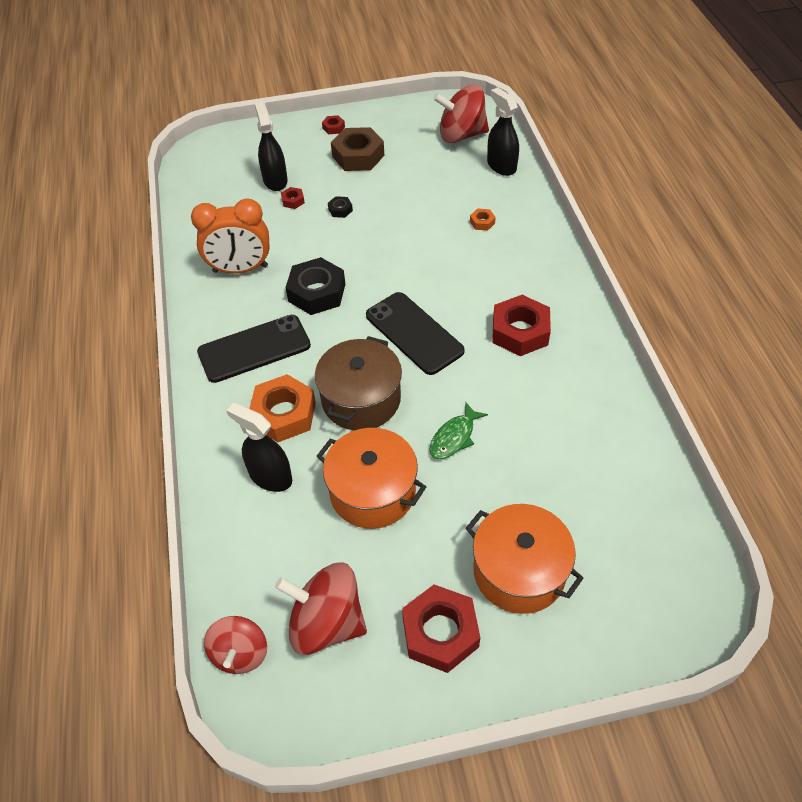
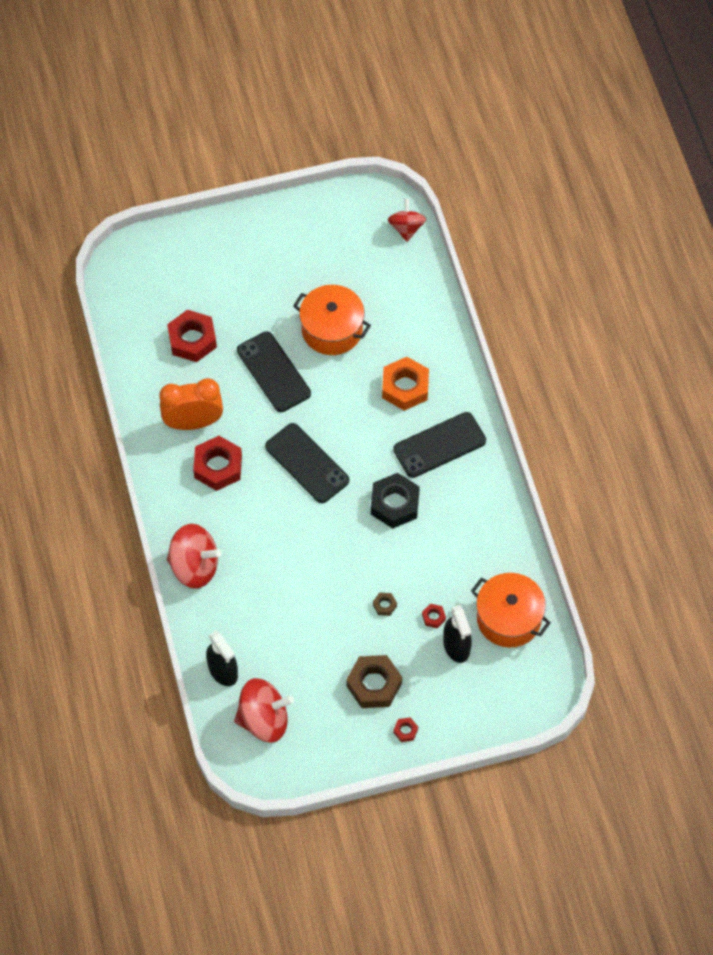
camera: 175 degrees right, 10 degrees up
orange clock [191,198,270,273] -> orange clock moved to [159,378,223,430]
black spray bottle [226,403,292,492] -> none
red spinning top [275,563,367,655] -> red spinning top moved to [167,524,221,589]
brown pot [315,336,402,430] -> none
black nut [328,196,353,218] -> brown nut [373,592,397,616]
red nut [402,585,480,673] -> red nut moved to [167,310,217,362]
green fish [429,402,488,460] -> black phone [237,331,311,412]
orange pot [466,504,584,614] -> orange pot moved to [471,573,551,648]
orange nut [470,208,496,231] -> none

